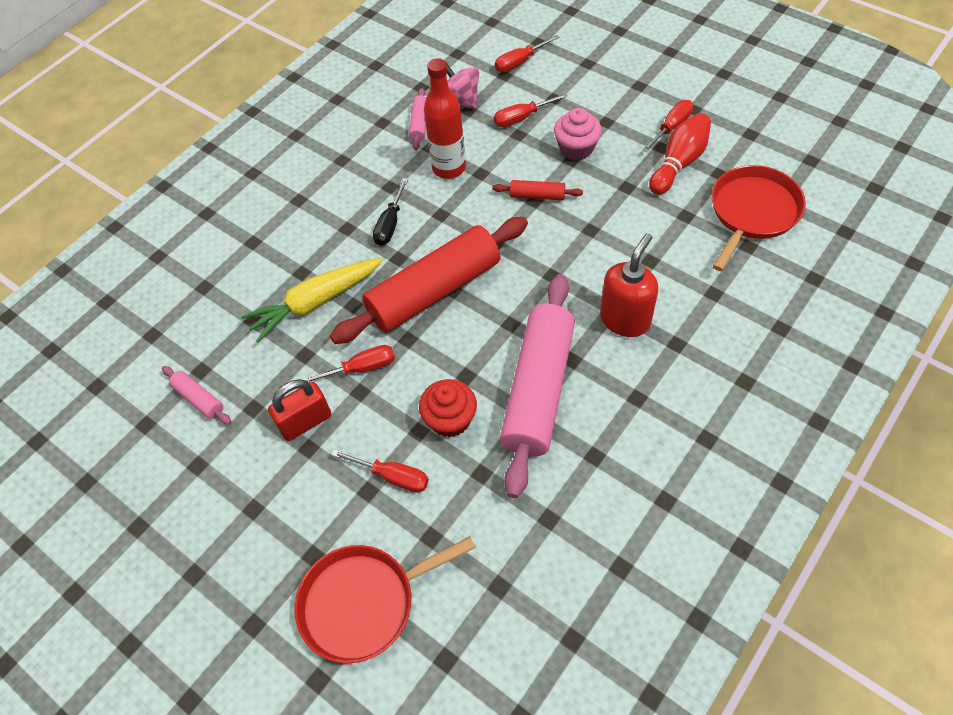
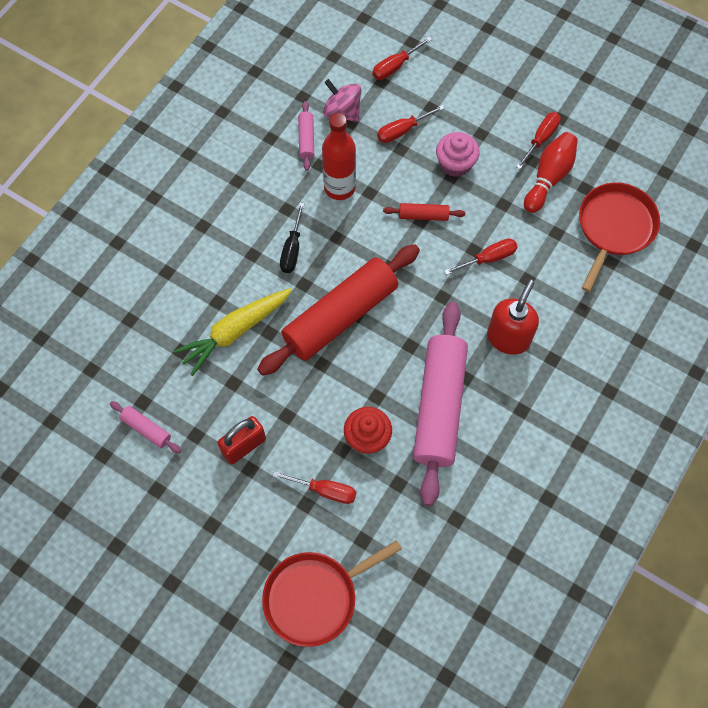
camera: 10 degrees left, 10 degrees up
red screwdriver [301,345,395,382] -> red screwdriver moved to [444,238,518,275]

